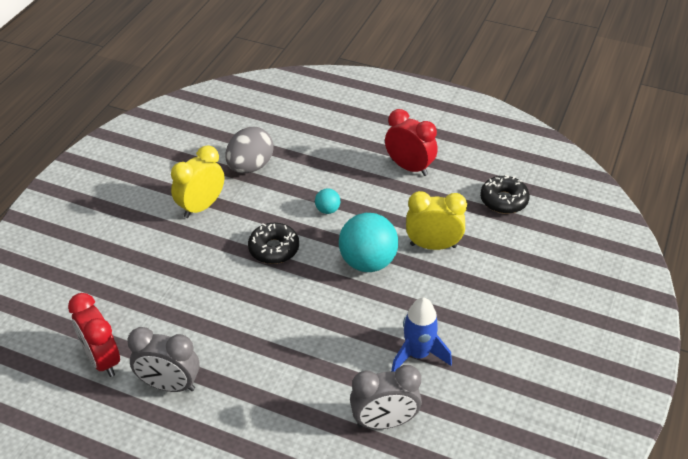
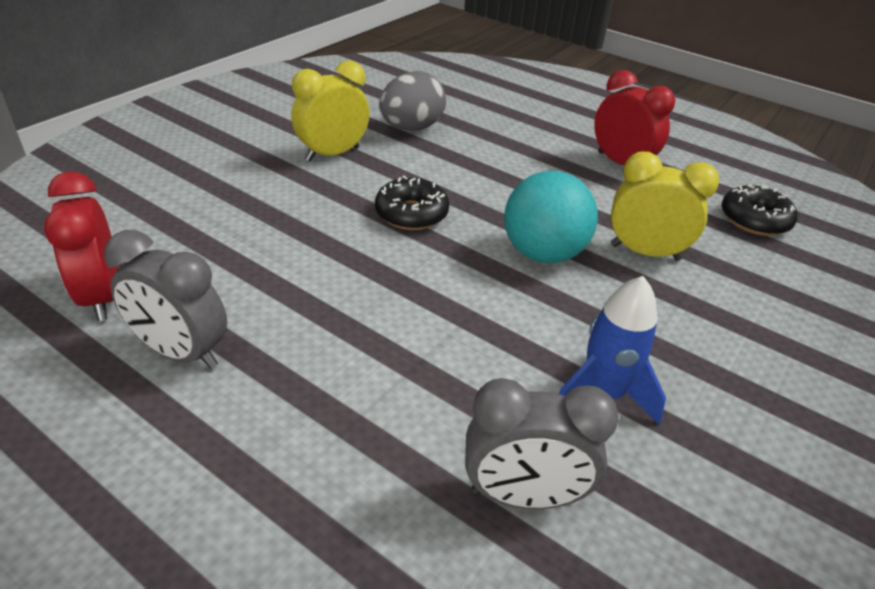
camera: 10 degrees right, 5 degrees down
turquoise ball [315,188,340,214] -> none

